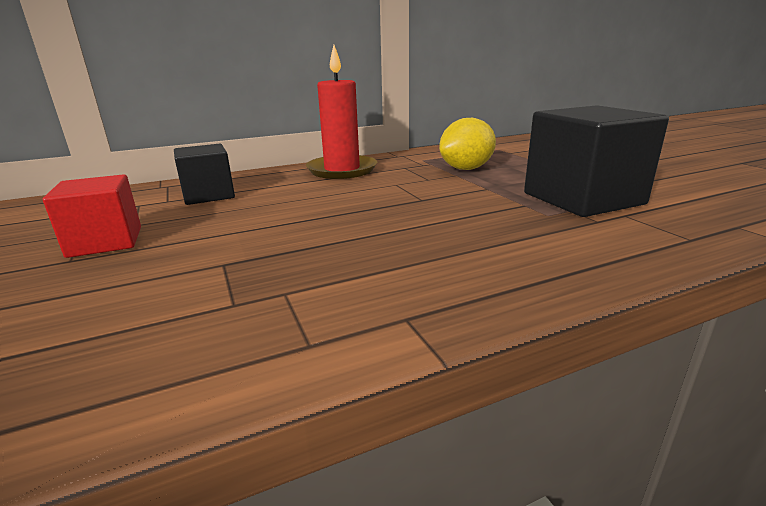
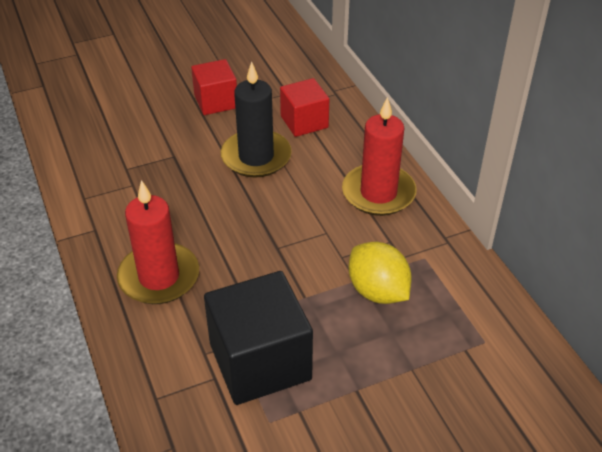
camera: 90 degrees right, 20 degrees up
black cube [174,144,235,205] -> red cube [280,78,329,137]
none -> red candle [117,180,199,304]
none -> black candle [221,61,292,178]

